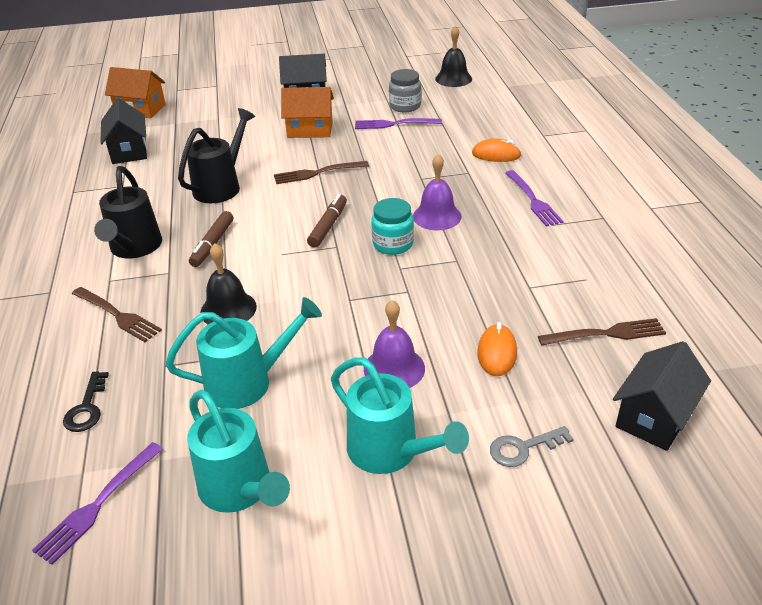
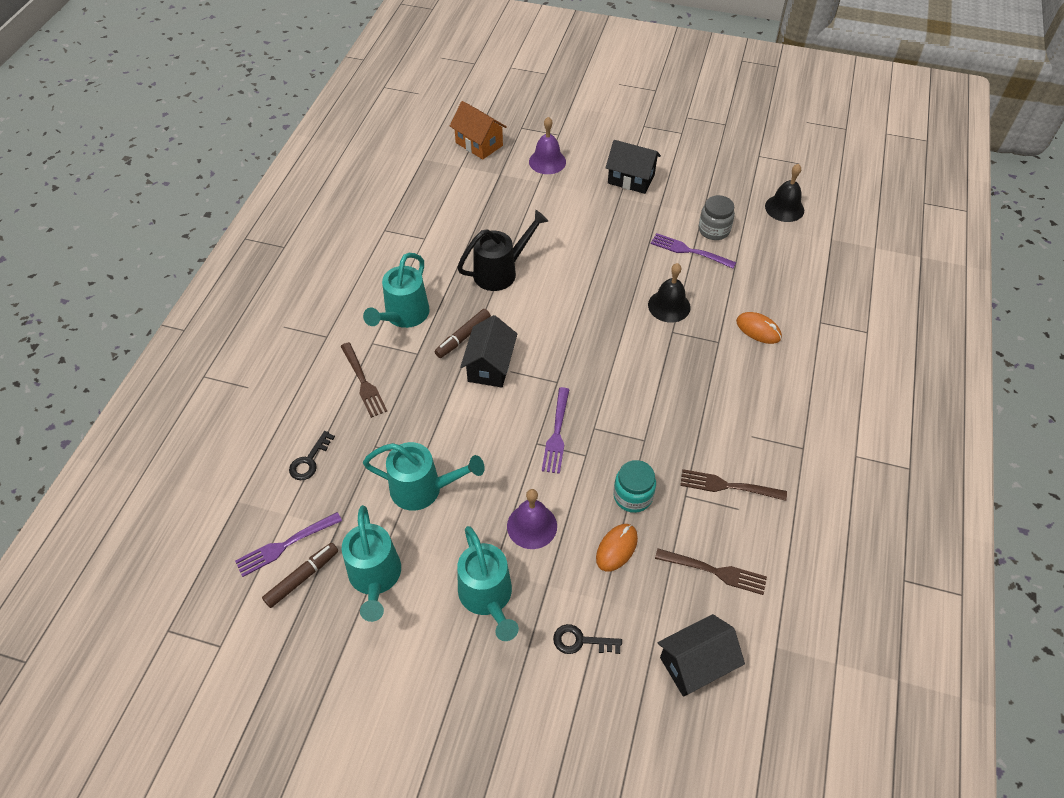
camera: 25 degrees right, 15 degrees up
black watering can [94,166,162,258] -> turquoise watering can [363,253,430,328]
black house [101,98,147,164] -> black house moved to [460,315,517,387]
black bell [200,243,257,324] -> black bell moved to [648,263,691,323]
brown fork [274,161,369,184] -> brown fork moved to [680,469,787,501]
orange house [281,87,334,138] -> none
brown marker [307,194,347,248] -> brown marker moved to [262,543,338,608]
turquoise jar [371,198,414,255] -> turquoise jar moved to [613,460,656,513]
purple bell [413,154,462,231] -> purple bell moved to [529,117,566,174]
grey key [490,426,574,467] -> black key [553,624,622,654]
purple fork [505,170,564,227] -> purple fork moved to [542,387,570,474]

